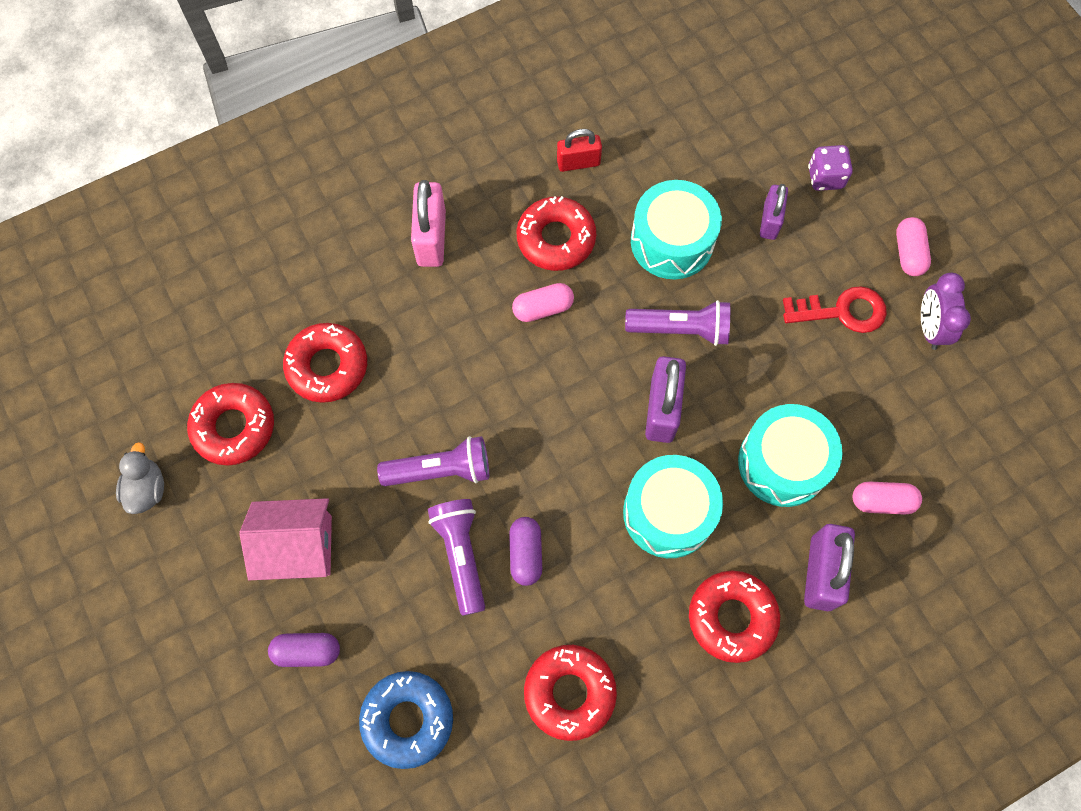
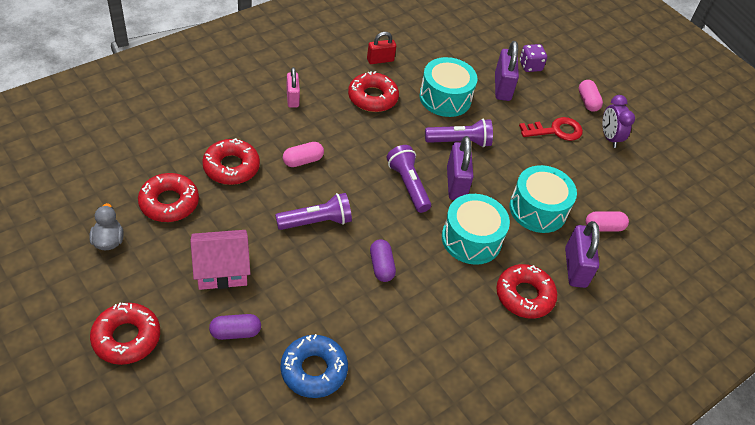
camera: 15 degrees left, 20 degrees down
pink padlock [411,180,446,267] -> pink padlock [286,67,300,108], size x0.65
purple flashlight [428,499,485,616] -> purple flashlight moved to [386,145,431,213]
pink capsule [512,283,574,322] -> pink capsule moved to [283,142,324,167]
red donut [524,645,617,741] -> red donut moved to [90,303,160,365]
purple padlock [760,184,788,240] -> purple padlock [495,41,519,101], size x1.54

